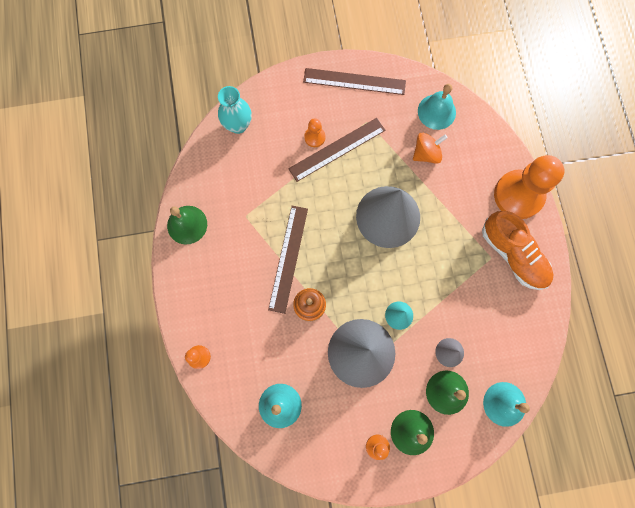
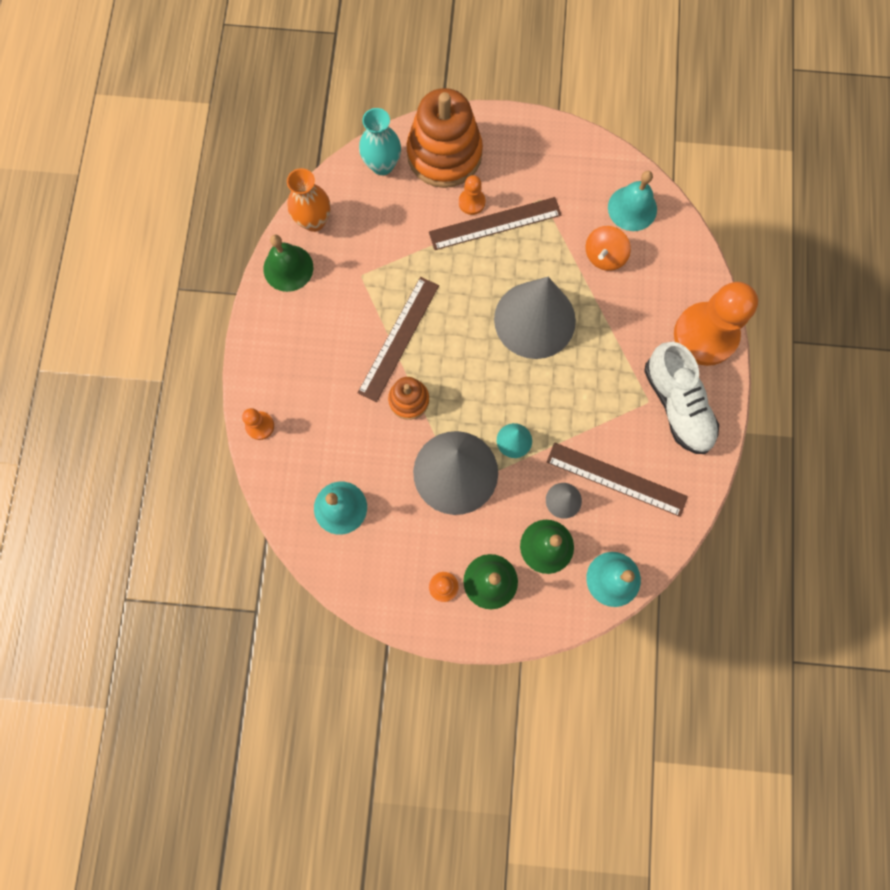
camera: 15 degrees right, 0 degrees up
brown ruler [303,68,406,95] -> brown ruler moved to [547,442,688,517]
orange spinning top [413,133,448,164] -> orange spinning top turned 135 degrees clockwise [585,226,631,271]
orange shoe [482,211,553,290] -> white shoe [644,342,719,454]
none -> orange vase [287,168,331,232]
none -> orange stacking toy [407,88,483,188]

